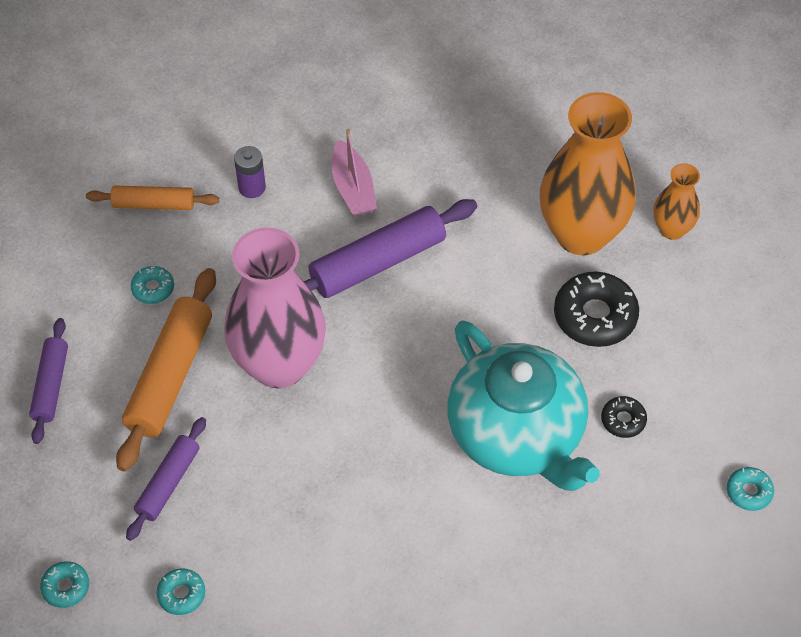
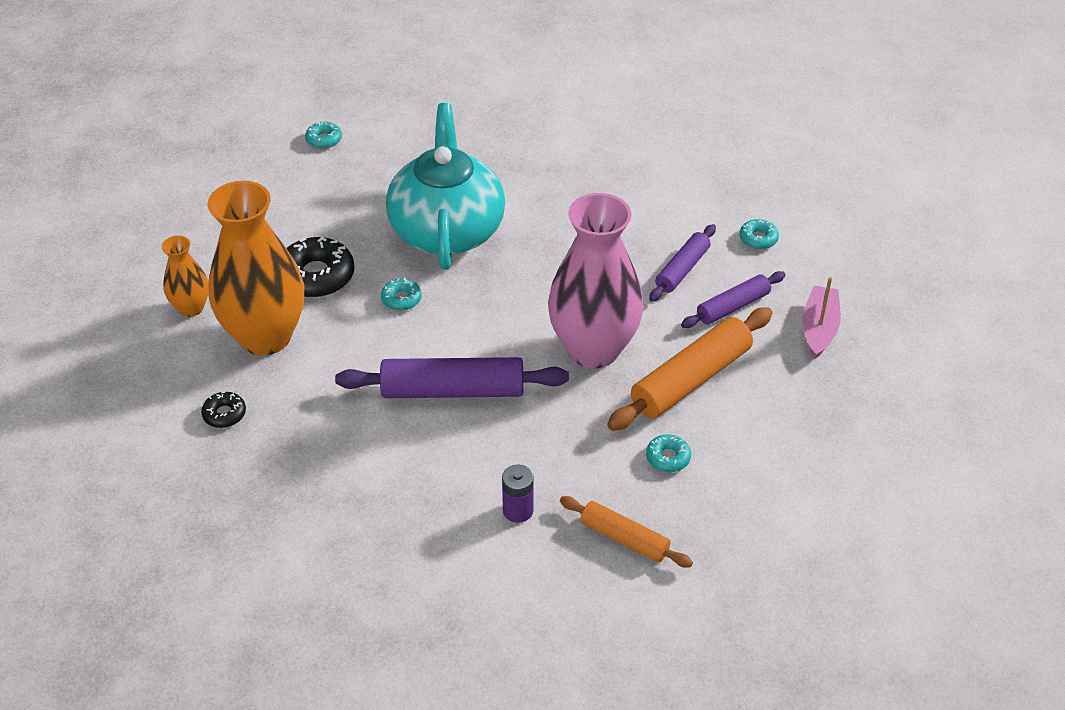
camera: 150 degrees left, 10 degrees down
purple rolling pin [29,318,68,444] -> purple rolling pin moved to [649,224,716,302]
turquoise donut [40,561,89,608] -> turquoise donut moved to [381,278,422,311]
pink boat [332,129,377,216] -> pink boat moved to [802,277,841,359]
black donut [601,396,647,438] -> black donut moved to [201,392,246,428]

